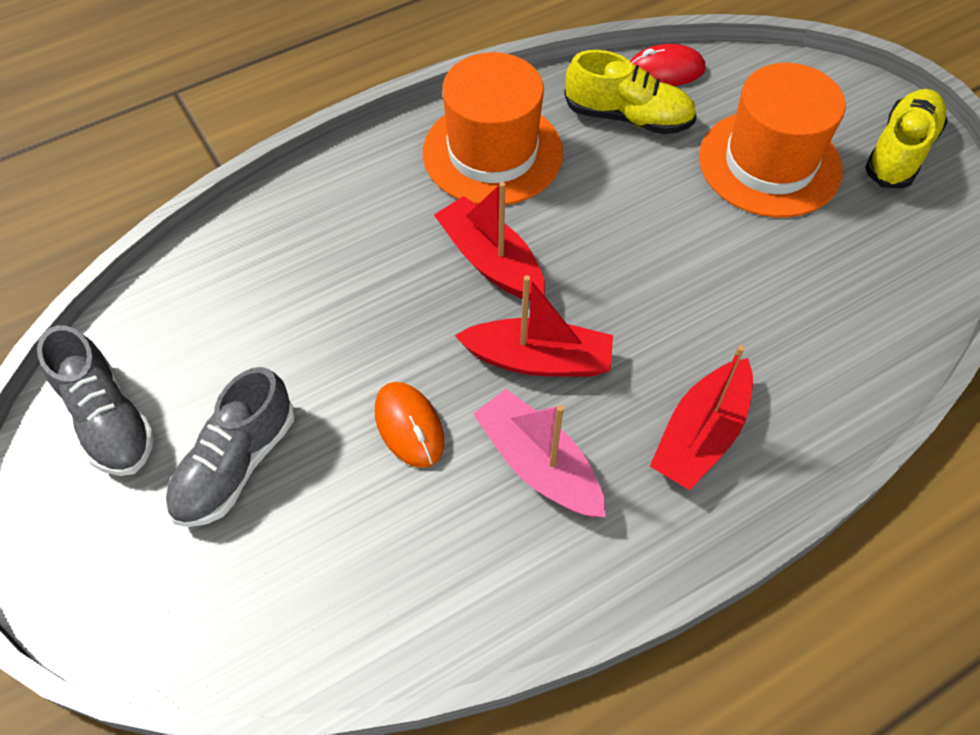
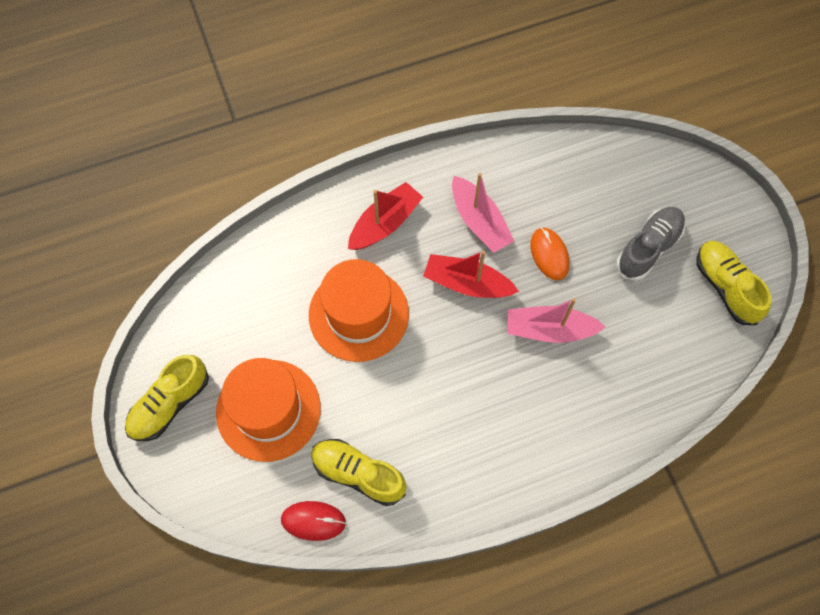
camera: 170 degrees left, 10 degrees up
grey shoe [37,325,154,476] -> yellow shoe [697,241,772,325]
orange hat [423,52,563,205] -> orange hat moved to [309,259,409,362]
red boat [434,182,545,301] -> none
none -> pink boat [507,298,605,343]

